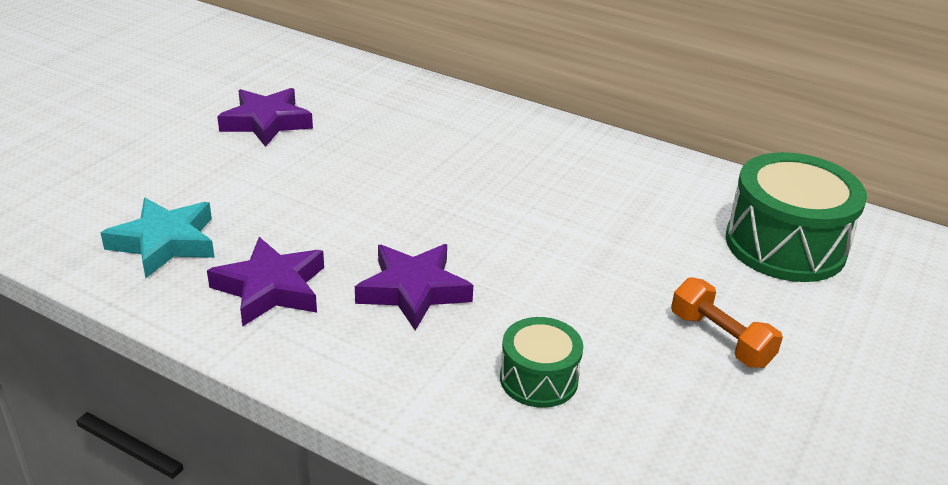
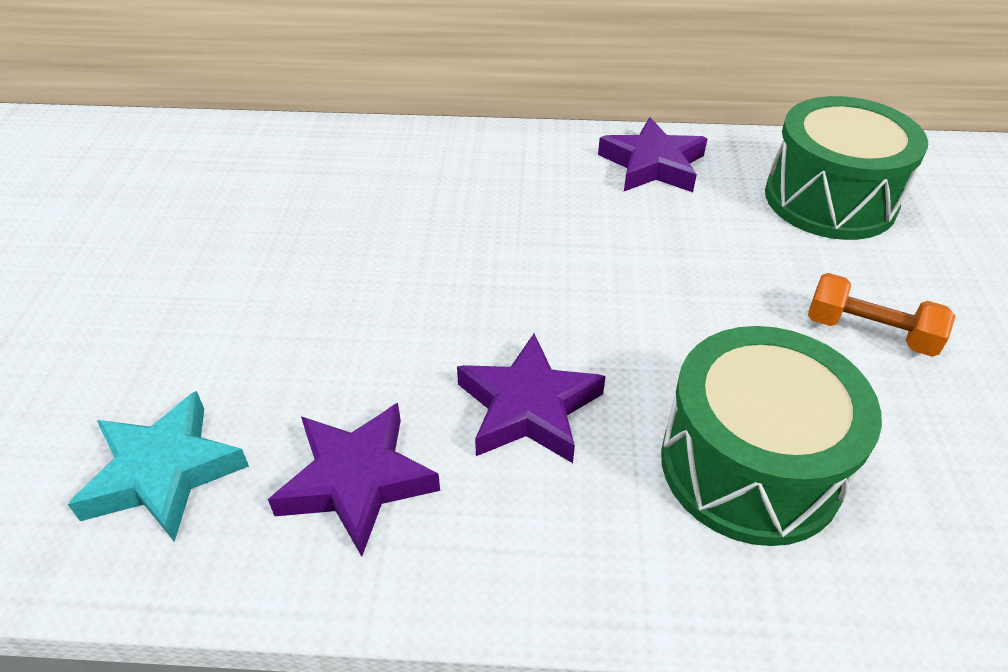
camera: 25 degrees left, 10 degrees up
purple star [217,88,313,147] -> purple star moved to [598,117,708,192]
green drum [500,317,583,408] -> green drum [661,326,882,546], size x1.82

